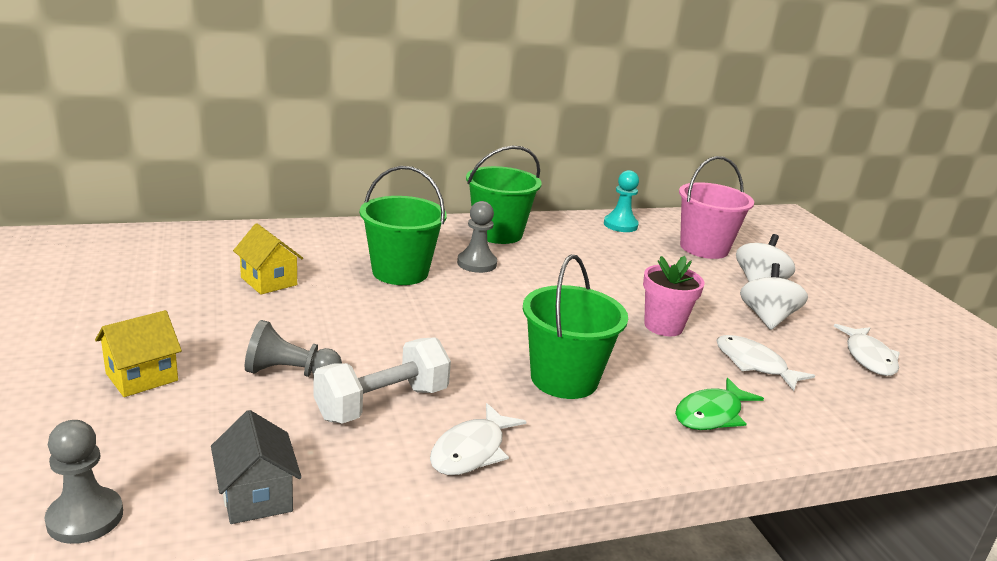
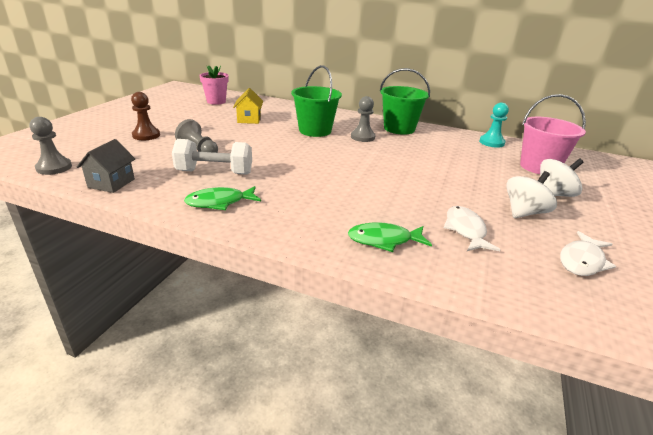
camera: 40 degrees right, 5 degrees up
yellow house [95,310,182,397] -> brown pawn [131,92,160,140]
white fish [430,403,527,475] -> green fish [184,186,261,210]
green bucket [523,254,628,399] -> none
pink flower pot [643,256,704,336] -> pink flower pot moved to [199,65,229,105]

